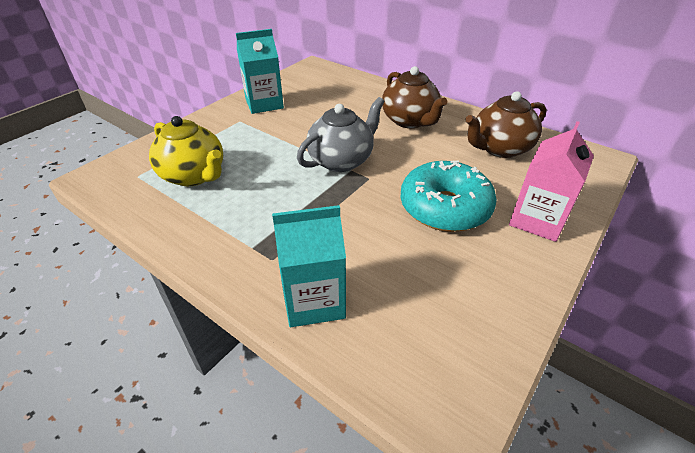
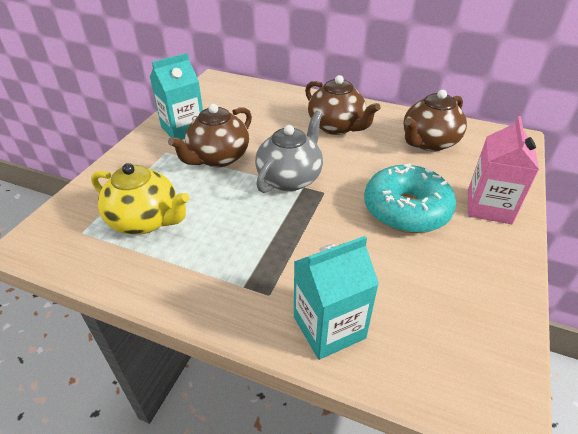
camera: 15 degrees left, 0 degrees up
none -> brown teapot [168,104,252,167]

